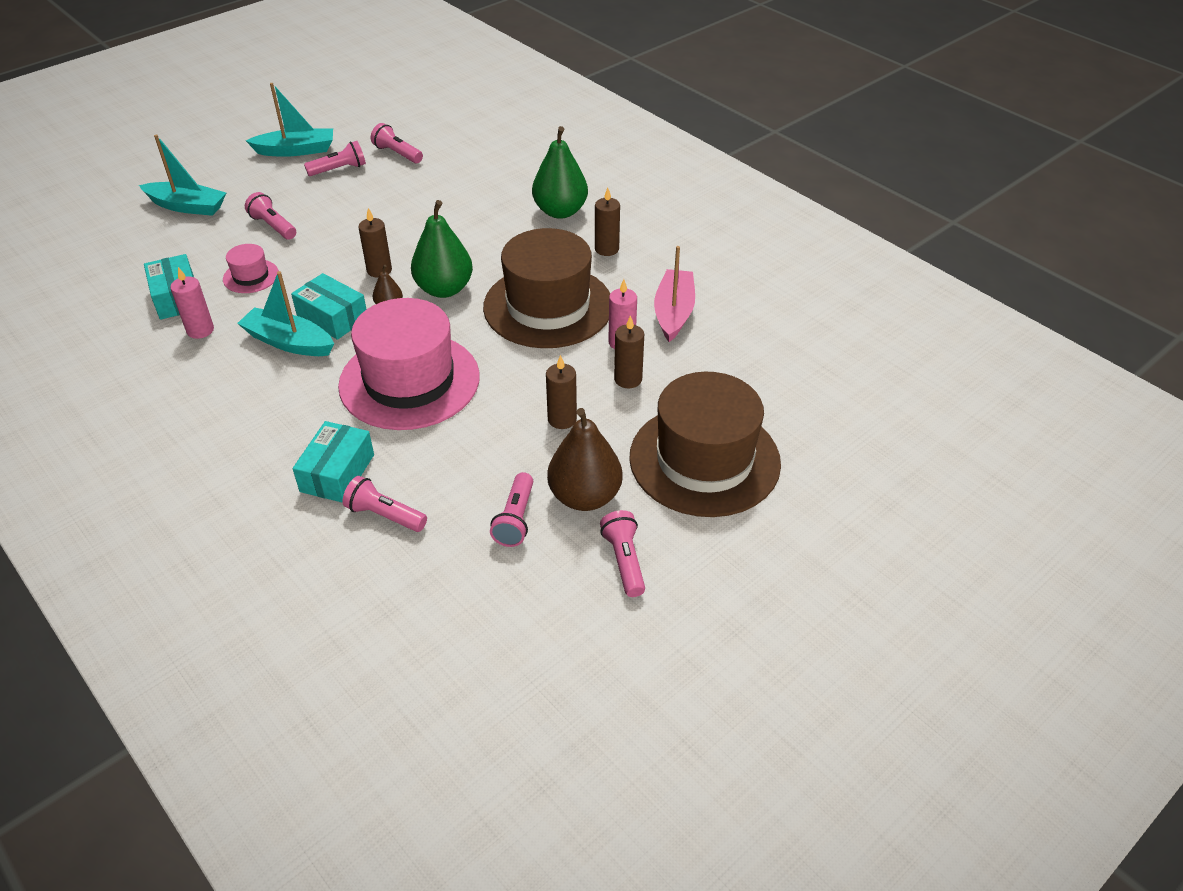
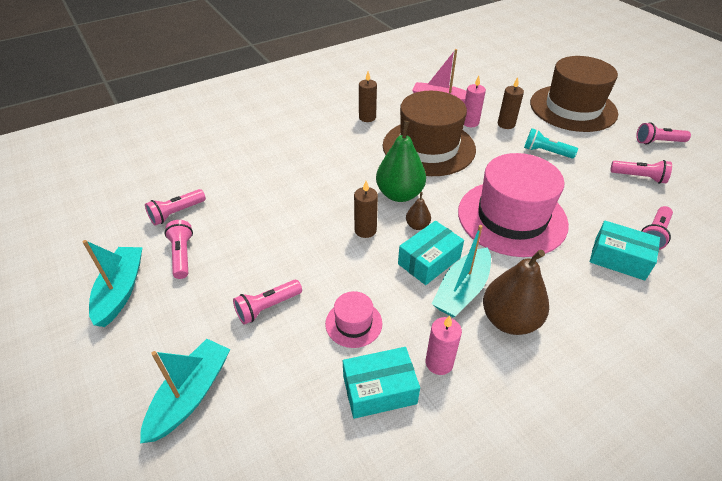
camera: 80 degrees left, 0 degrees up
green pear [532,126,588,219] -> none
brown candle [546,355,577,429] -> turquoise flashlight [524,128,578,159]
brown pear [547,408,623,511] -> brown pear moved to [483,250,549,335]

